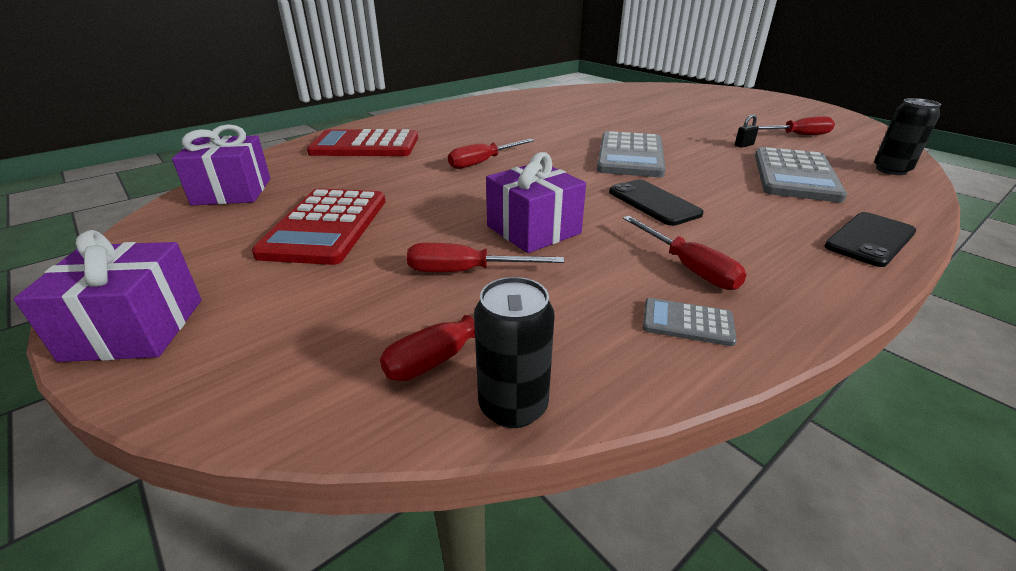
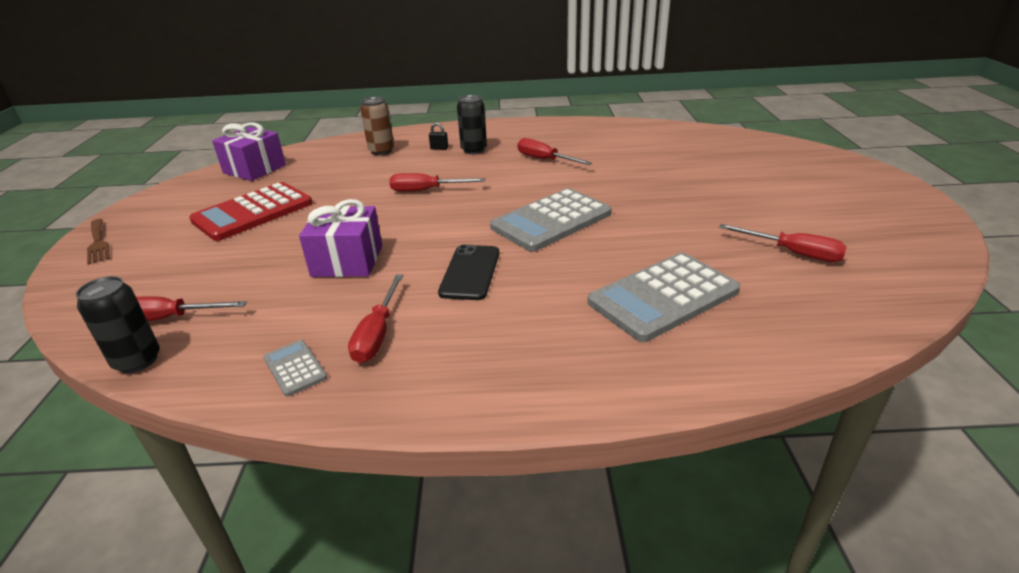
camera: 40 degrees right, 0 degrees up
purple gift [14,230,202,362] -> brown fork [87,219,110,265]
red calculator [307,129,418,156] -> brown can [360,97,394,155]
red screwdriver [407,243,564,272] -> red screwdriver moved to [517,138,592,165]
black padlock [735,114,759,148] -> black padlock moved to [429,123,448,150]
black phone [824,212,916,267] -> none
black can [874,98,941,175] -> black can moved to [457,95,487,154]

